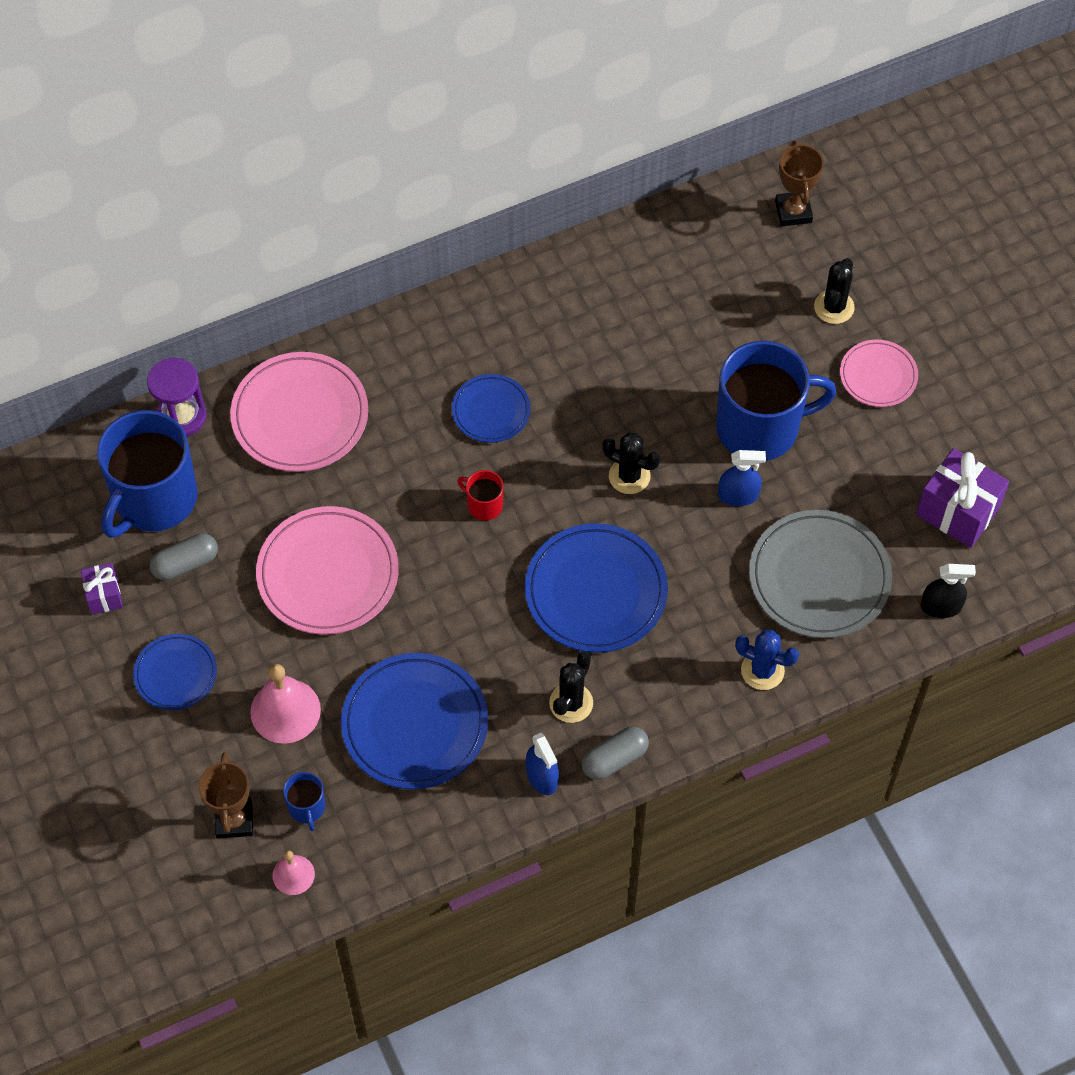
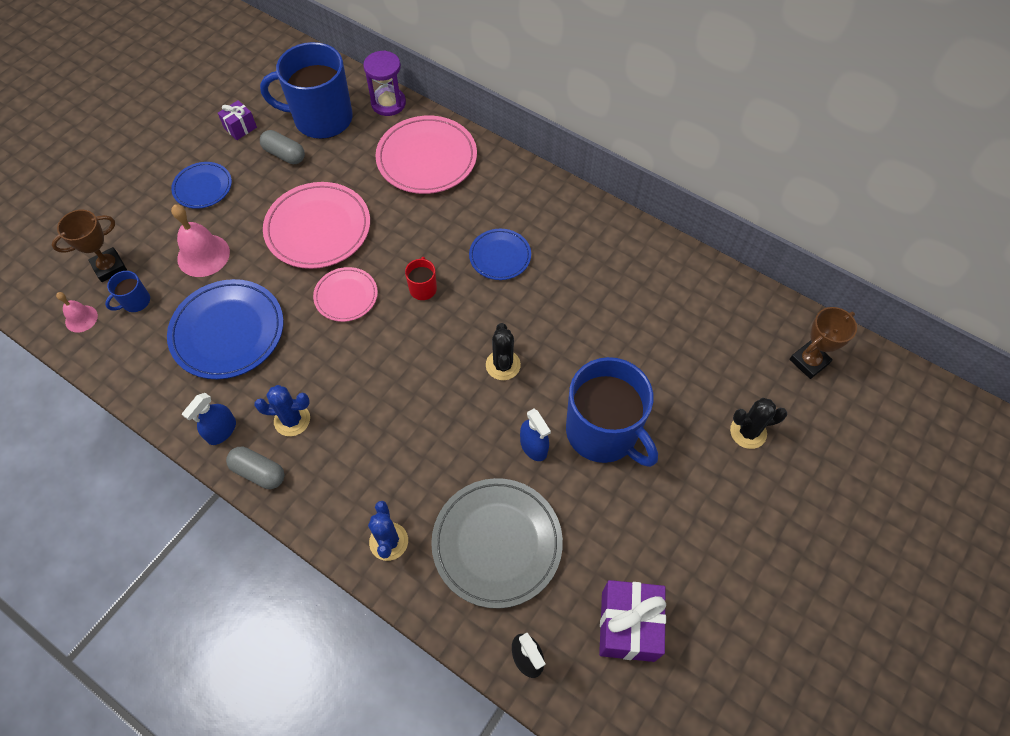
camera: 60 degrees right, 0 degrees up
blue plate [525,523,668,653] -> none
black cactus [549,651,593,723] -> blue cactus [254,385,310,436]
pink plate [840,340,918,407] -> pink plate moved to [313,267,378,322]

